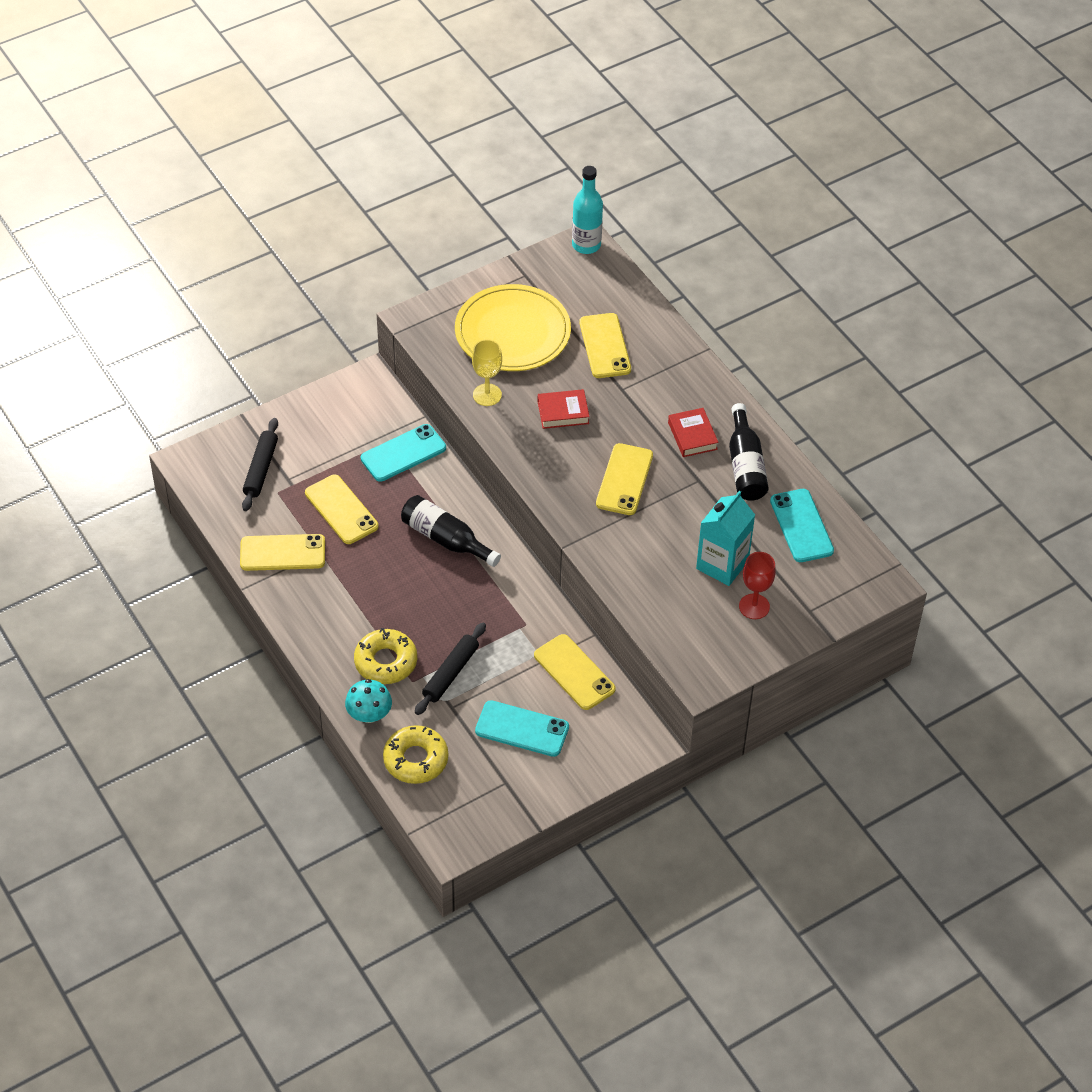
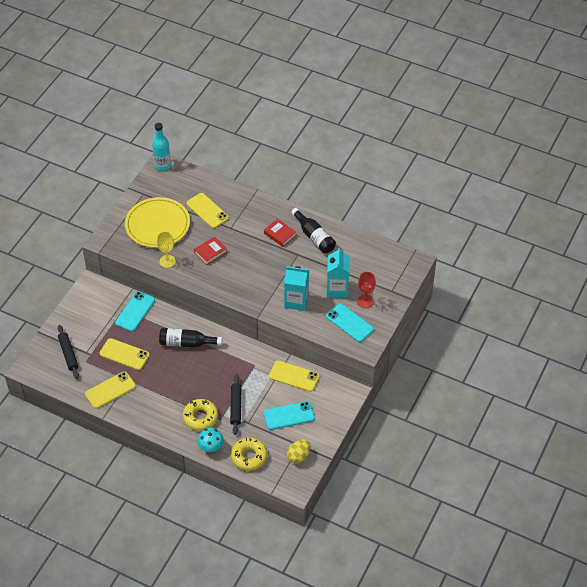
camera: 30 degrees left, 0 degrees up
yellow phone [596,443,653,515] -> none
turquoise phone [770,489,834,562] -> turquoise phone moved to [326,303,374,342]
none -> turquoise carton [284,266,309,311]
none -> yellow egg [287,439,311,463]

